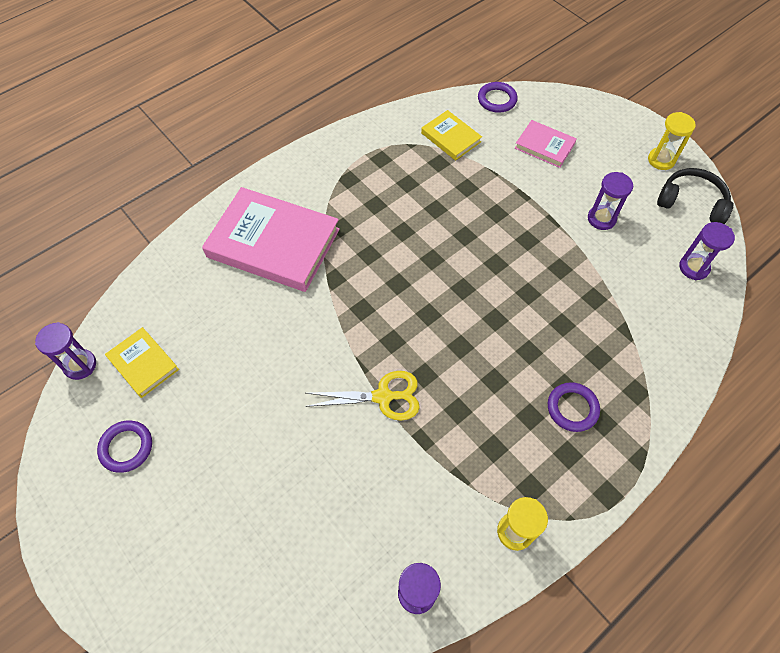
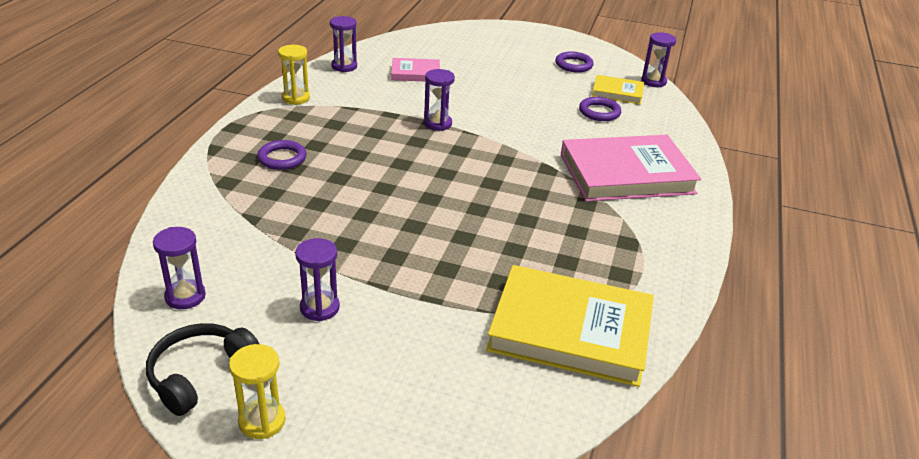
camera: 145 degrees right, 25 degrees down
yellow scissors [305,371,420,421] -> purple hourglass [424,69,455,131]
yellow book [421,110,482,161] -> yellow book [486,265,654,387], size x2.01
purple ring [478,82,518,113] -> purple ring moved to [579,97,621,121]
pink book [515,120,577,168] -> pink book moved to [391,58,440,81]
black headphones [657,168,733,224] -> black headphones turned 135 degrees clockwise [146,323,259,416]

